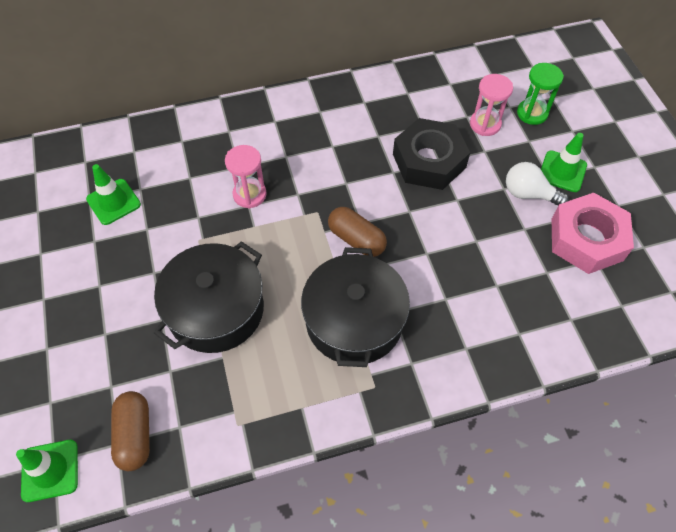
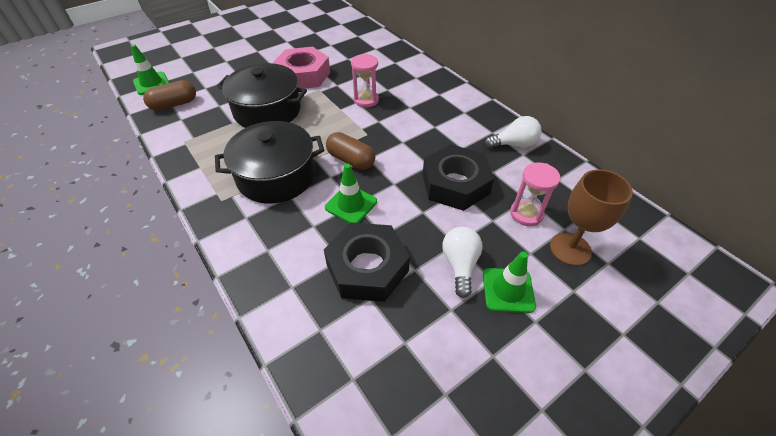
camera: 70 degrees right, 10 degrees down
green traffic cone [86,164,141,225] -> green traffic cone moved to [325,164,377,224]
brown capsule [328,207,387,257] -> brown capsule turned 75 degrees counterclockwise [326,132,375,170]
green hourglass [517,63,564,125] -> brown goblet [550,169,633,266]
pink nut [552,193,634,274] -> pink nut moved to [273,47,330,89]
none -> black nut [324,222,410,302]
none -> white light bulb [485,116,542,148]

